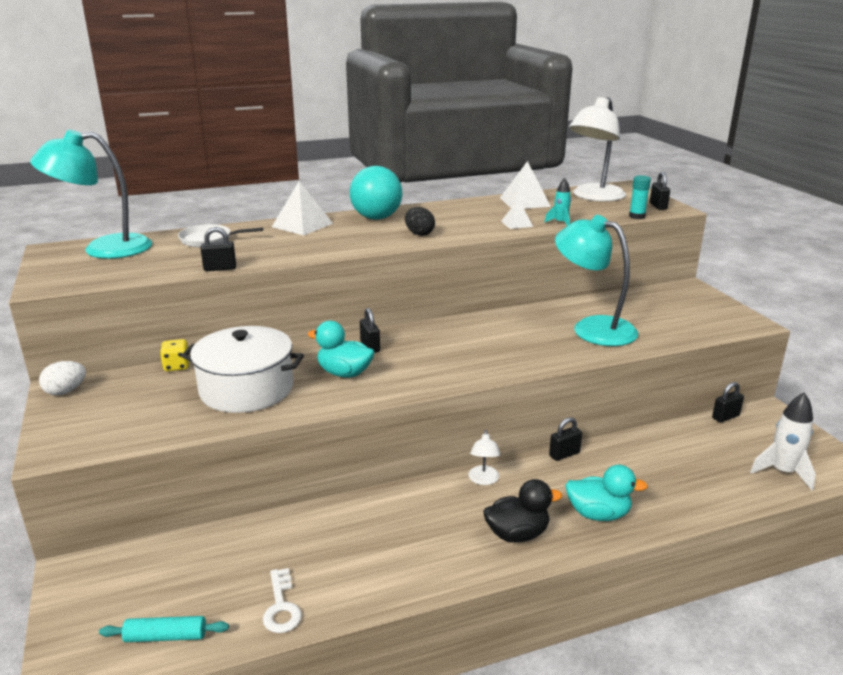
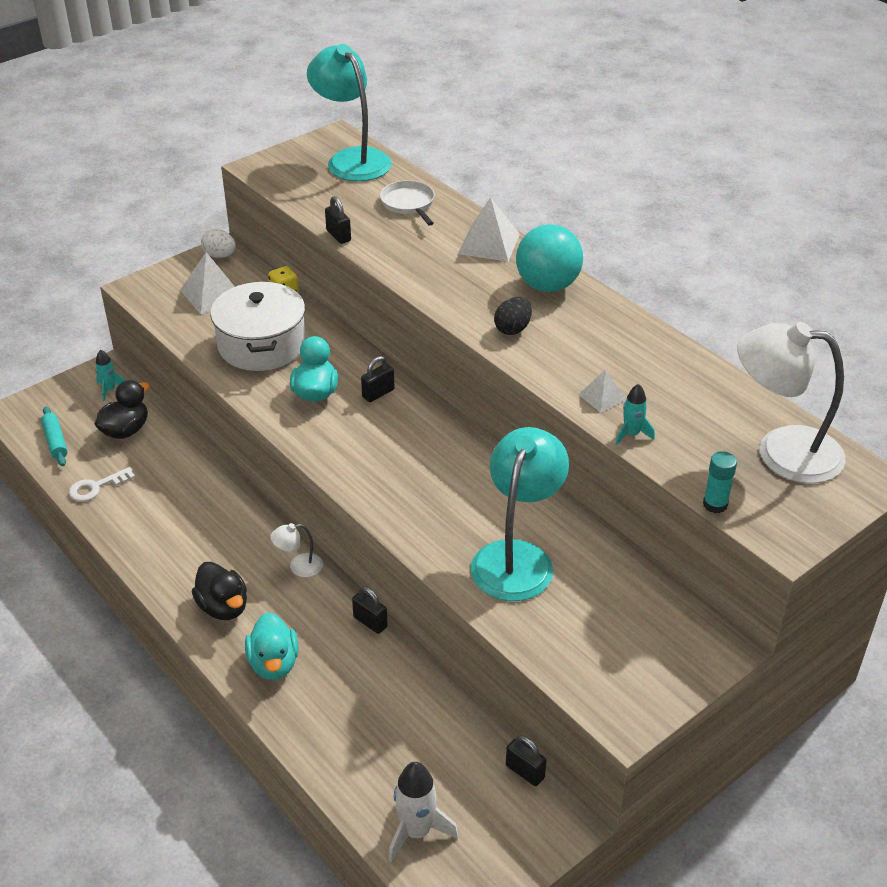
camera: 70 degrees right, 15 degrees up
white pyramid [500,161,551,209] -> white pyramid moved to [180,252,235,314]
black padlock [650,172,670,210] -> none
none -> turquoise rocket [95,350,125,402]
none -> black duck [95,380,150,439]

